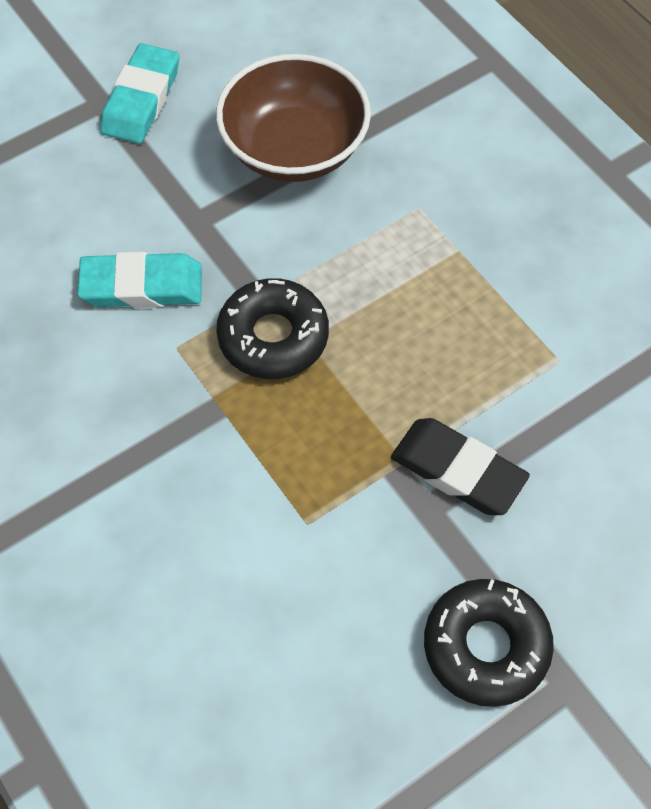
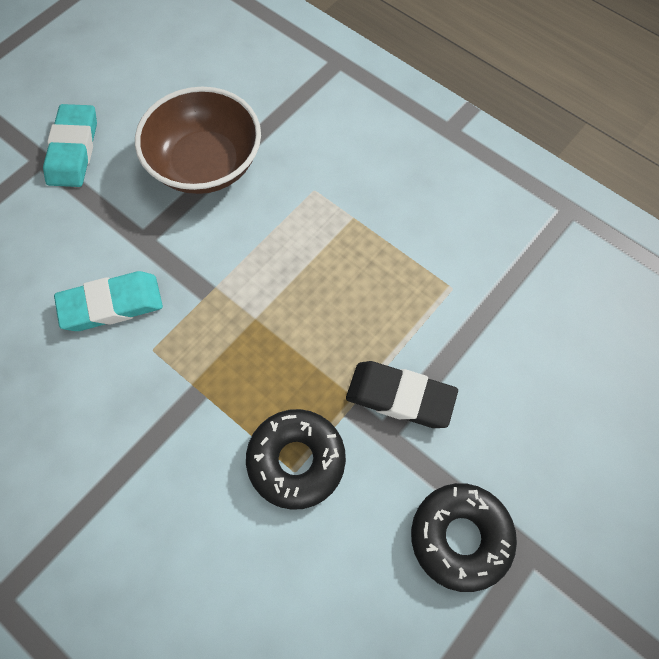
camera: 15 degrees left, 5 degrees up
black donut [216,278,329,379] -> black donut moved to [246,409,346,510]

